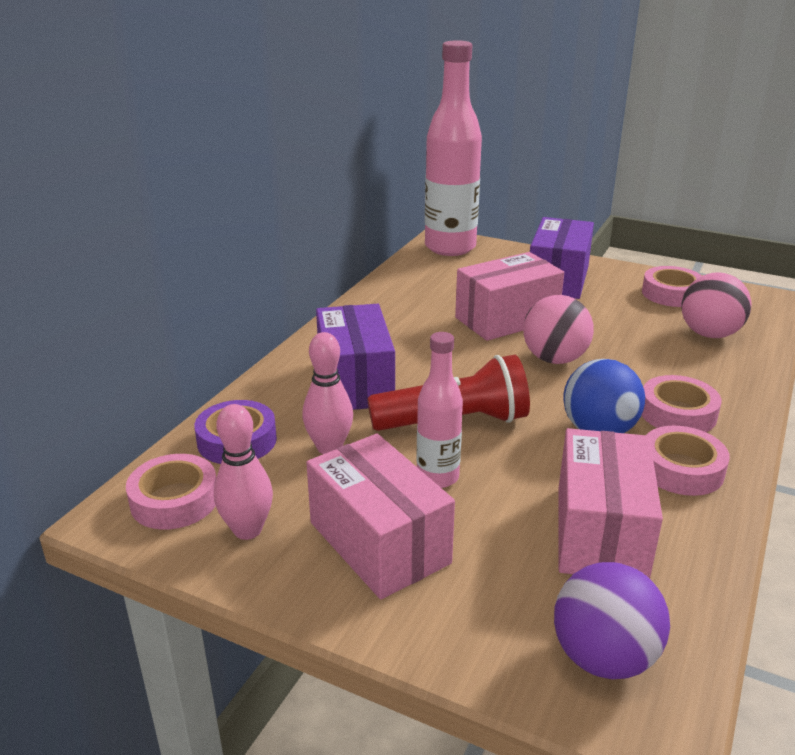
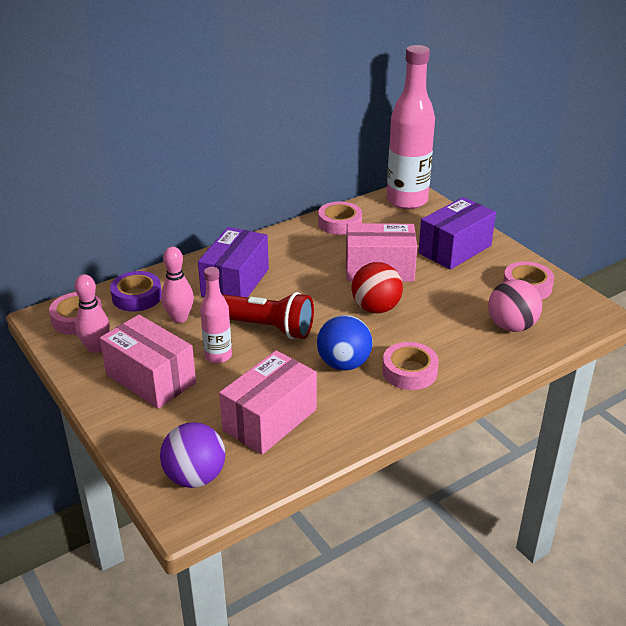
camera: 30 degrees right, 5 degrees up
pink box [306,434,455,599] -> pink box turned 45 degrees counterclockwise [100,315,196,409]
pink ball [523,295,594,364] -> red ball [352,262,403,313]
pink tape [646,426,730,496] -> pink tape moved to [318,201,362,235]

